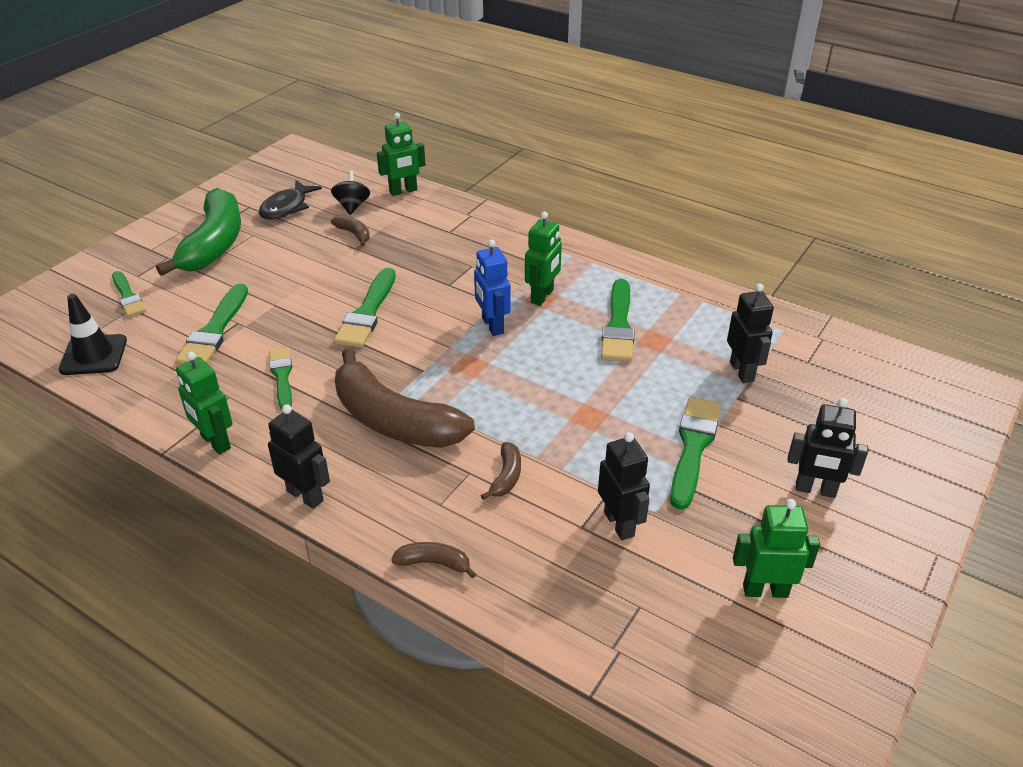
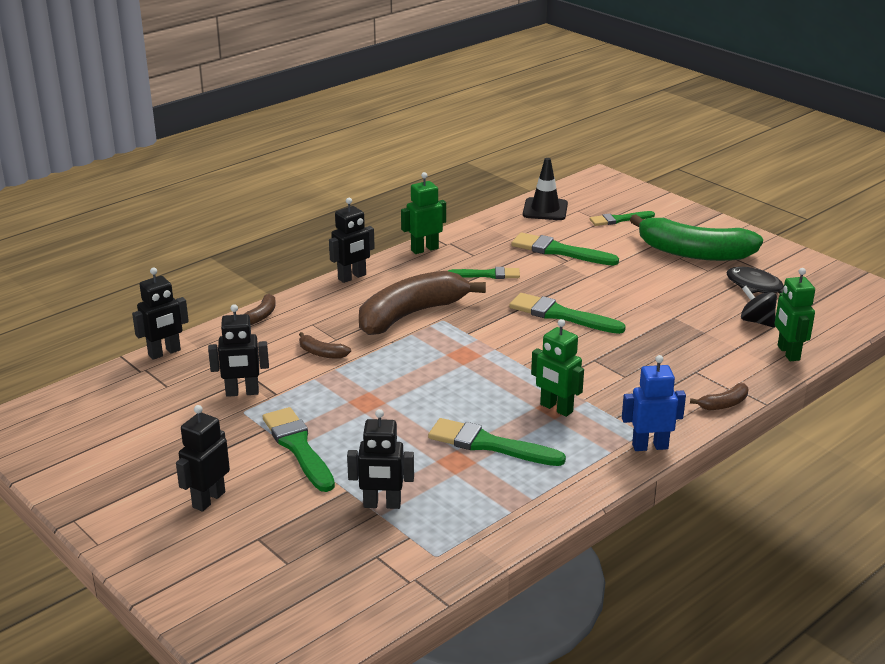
camera: 105 degrees right, 10 degrees down
black spinning top [331,170,370,215] -> black spinning top turned 150 degrees counterclockwise [741,286,777,327]
brown banana [331,215,370,246] -> brown banana moved to [690,383,748,410]
blue robot [474,239,511,336] -> blue robot moved to [622,355,686,451]
green brush [670,397,721,510] -> green brush turned 150 degrees counterclockwise [263,407,335,492]
green robot [733,499,820,598] -> none
none -> black robot [132,267,189,360]

